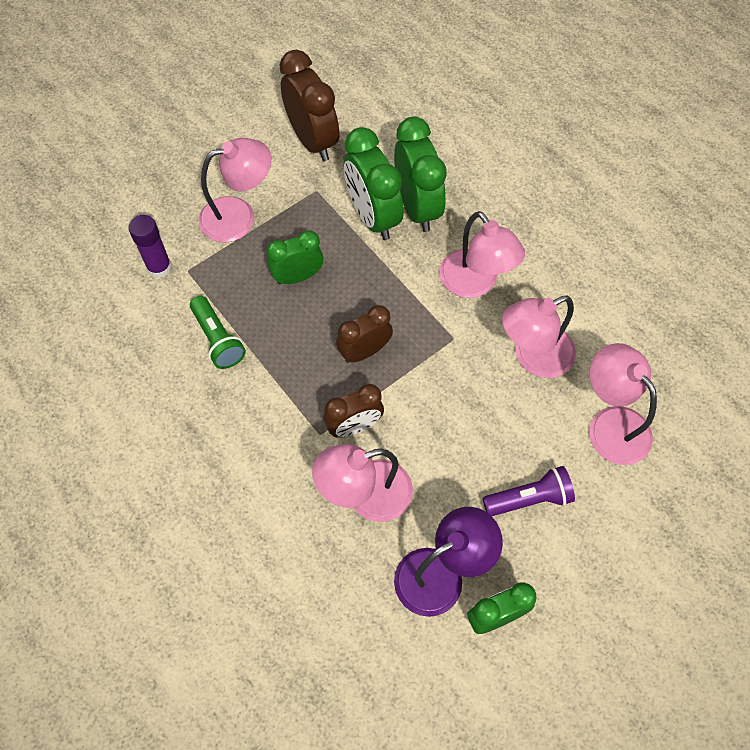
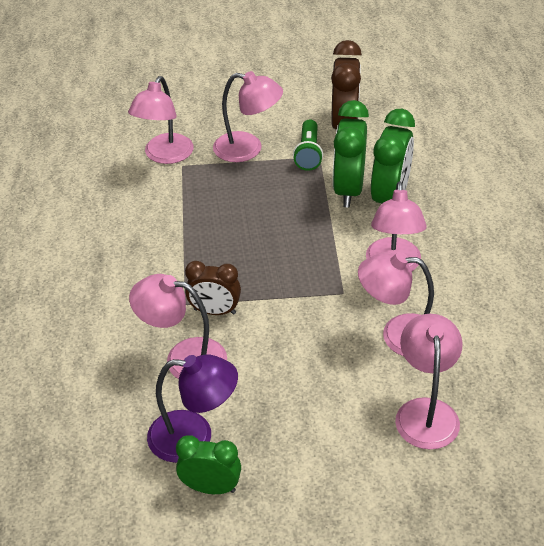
camera: 35 degrees right, 20 degrees down
purple glue stick [128,215,172,278] -> pink lamp [128,76,194,164]
green flashlight [190,296,246,369] -> green flashlight moved to [293,120,323,171]
green clock [266,230,323,284] -> none
brown clock [336,305,393,363] -> none
purple flashlight [483,466,575,516] -> none

